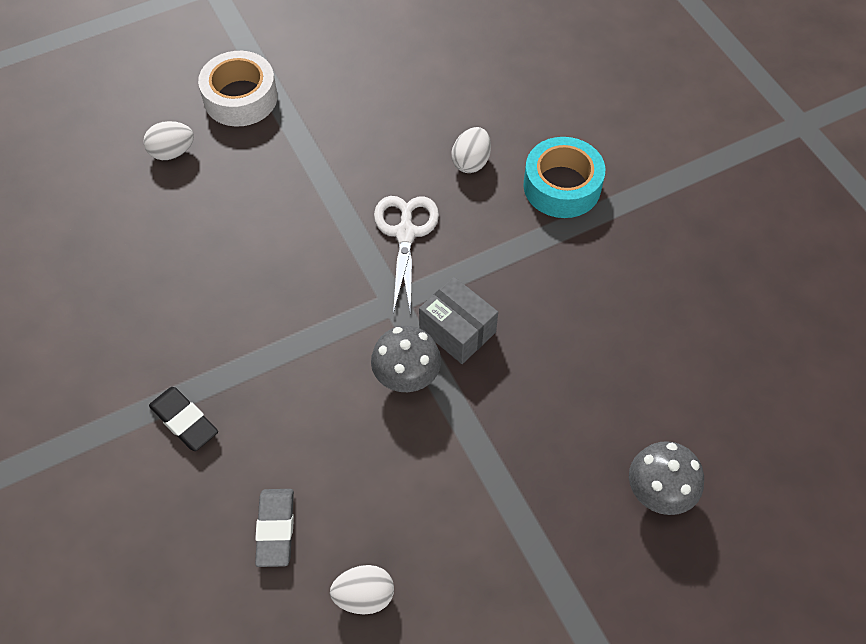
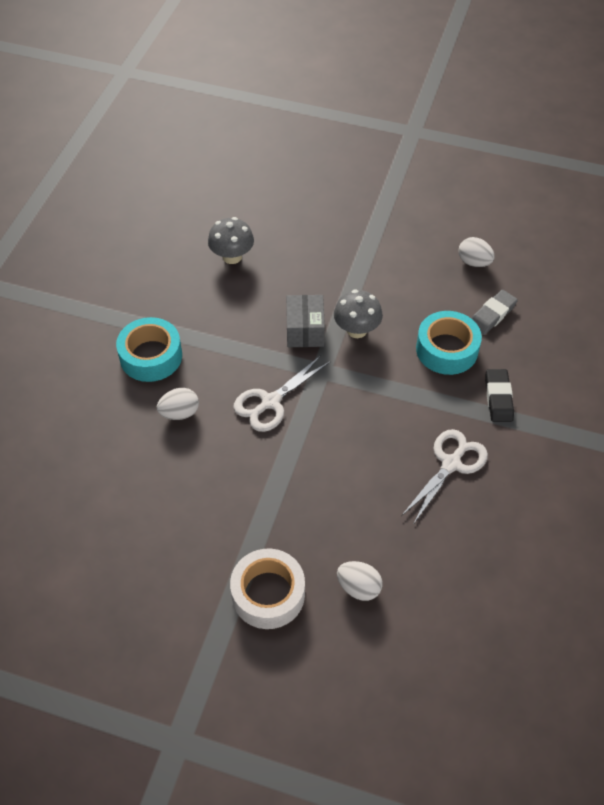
camera: 135 degrees left, 5 degrees down
grey mushroom [629,441,704,515] -> grey mushroom moved to [208,217,254,264]
none -> white scissors [401,429,488,525]
none -> turquoise tape [416,311,482,375]

